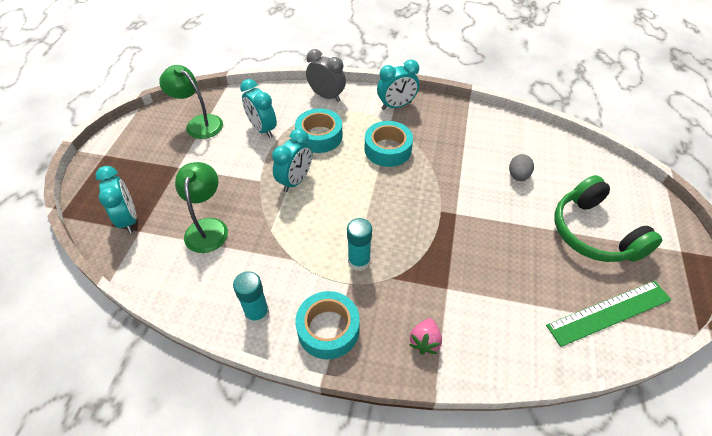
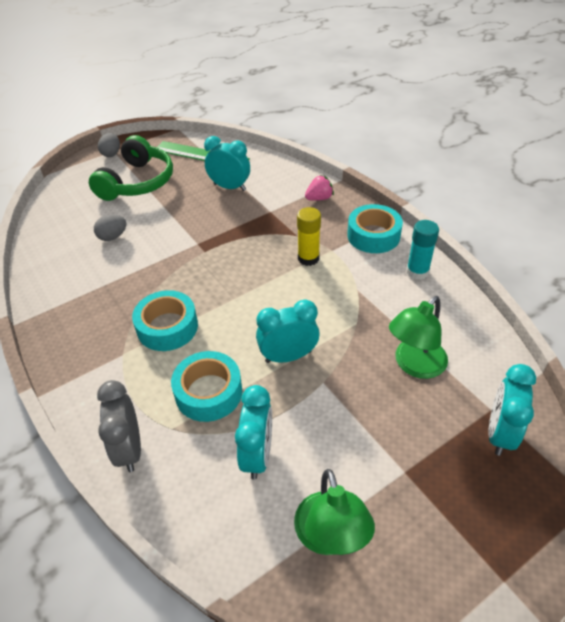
camera: 135 degrees left, 5 degrees down
turquoise glue stick [347,218,372,271] -> yellow glue stick [297,207,321,266]
turquoise clock [377,60,419,110] -> turquoise clock moved to [204,136,250,191]
none -> grey egg [98,133,120,157]

